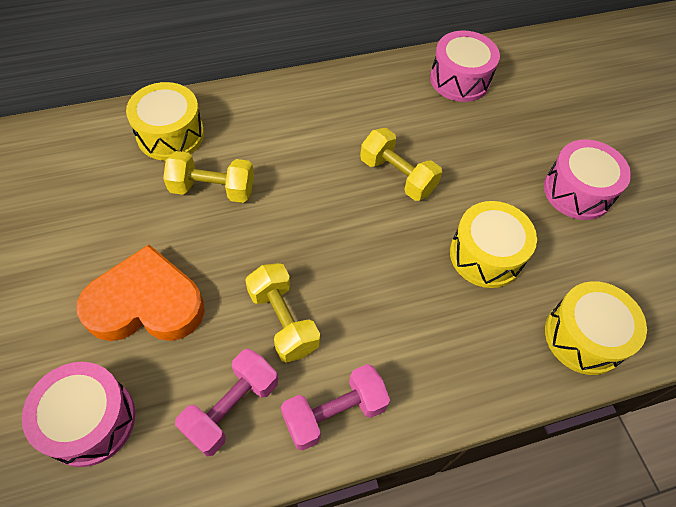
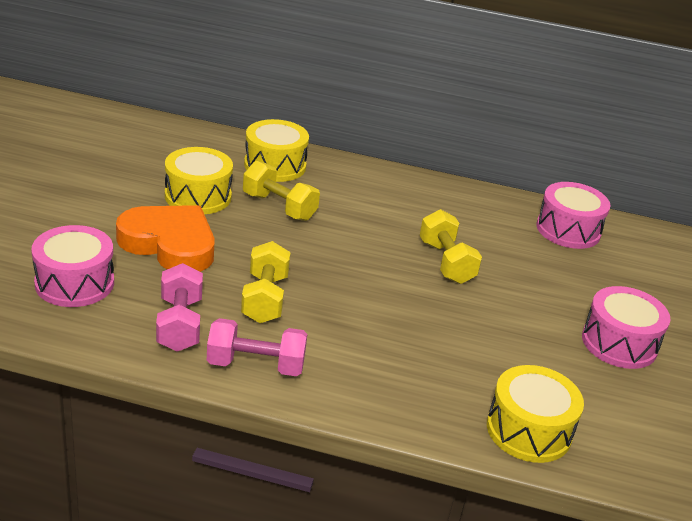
camera: 30 degrees right, 25 degrees down
pink dumbbell [175,349,278,456] -> pink dumbbell turned 75 degrees counterclockwise [156,263,203,352]
yellow drum [450,201,537,288] -> yellow drum moved to [165,147,233,214]

